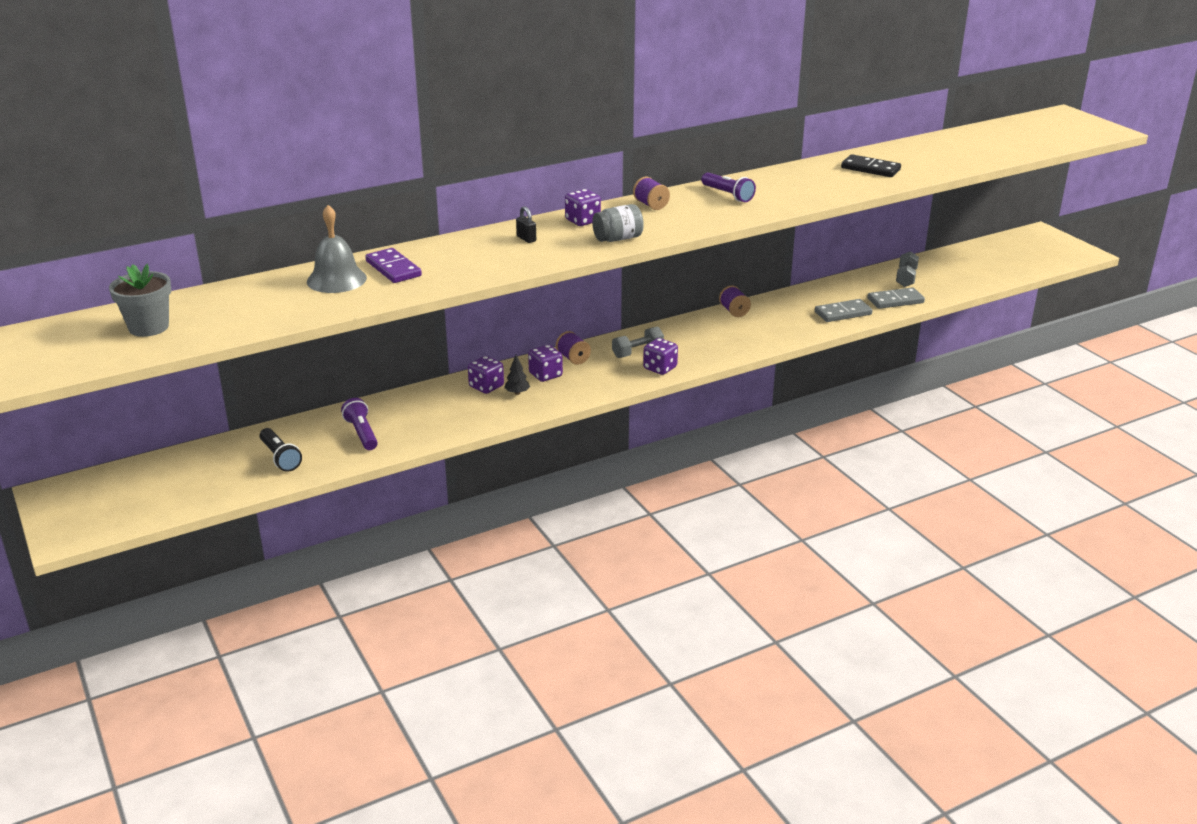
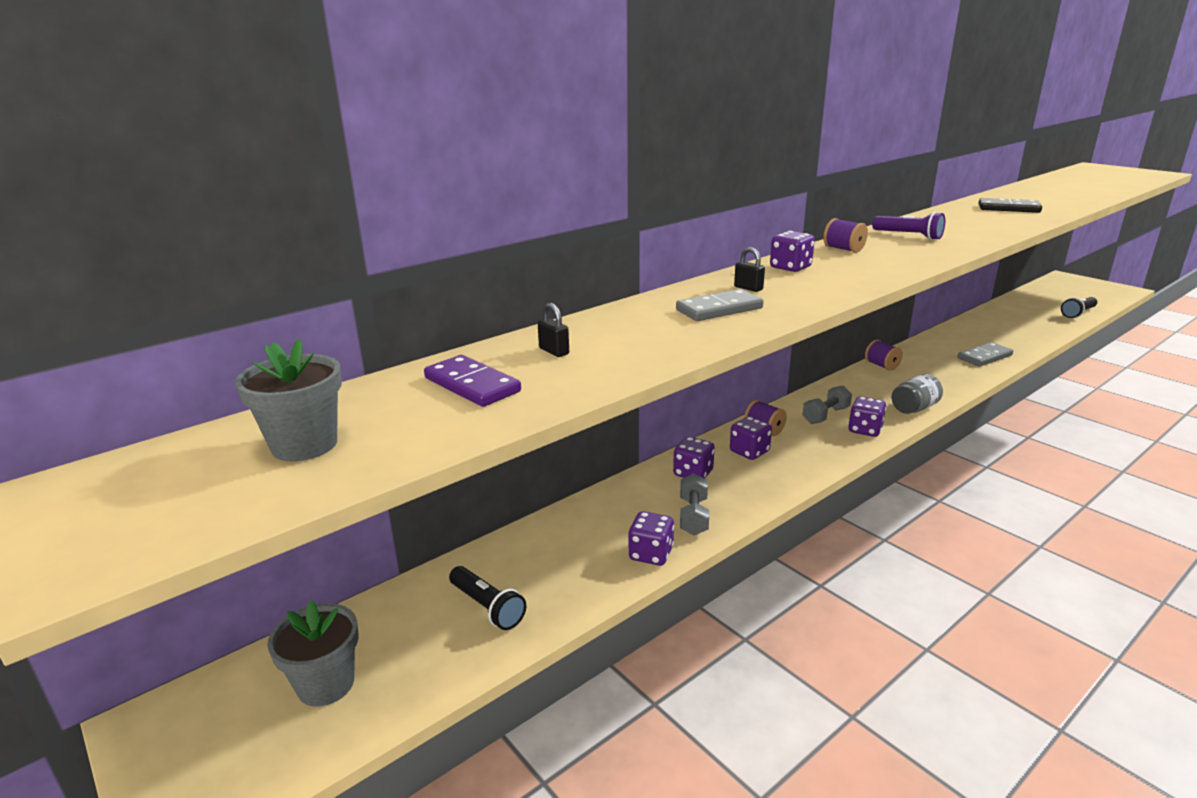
camera: 10 degrees left, 5 degrees down
grey bell [307,205,367,293] -> black padlock [538,303,569,357]
purple flashlight [341,398,378,450] -> none
purple domino [365,248,422,283] -> purple domino moved to [424,355,521,407]
black tree [504,355,530,395] -> none
grey jar [592,204,644,242] -> grey jar moved to [892,374,943,414]
grey domino [868,287,925,309] -> grey domino moved to [676,289,764,321]
grey dumbbell [896,251,919,287] -> grey dumbbell moved to [680,473,709,535]
none -> grey flower pot [267,600,359,707]
none -> purple dice [628,511,674,566]
none -> black flashlight [1061,297,1097,318]

